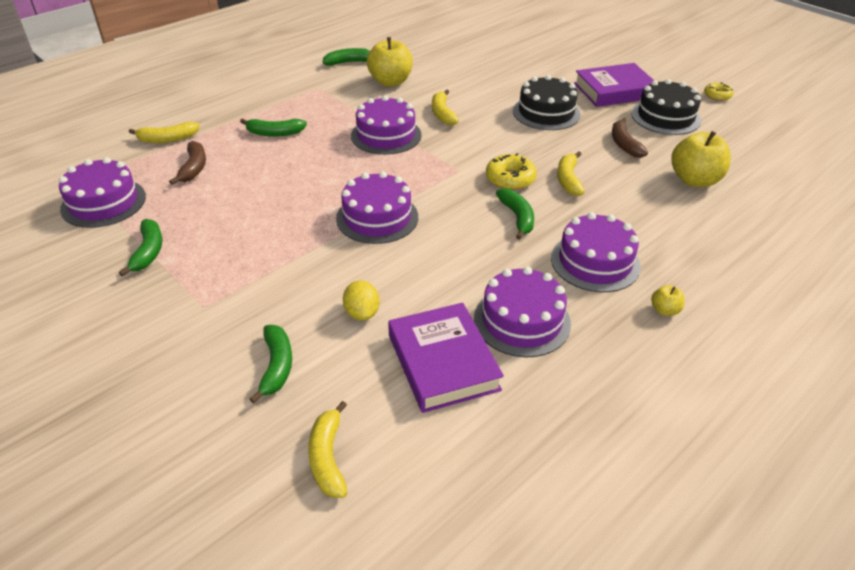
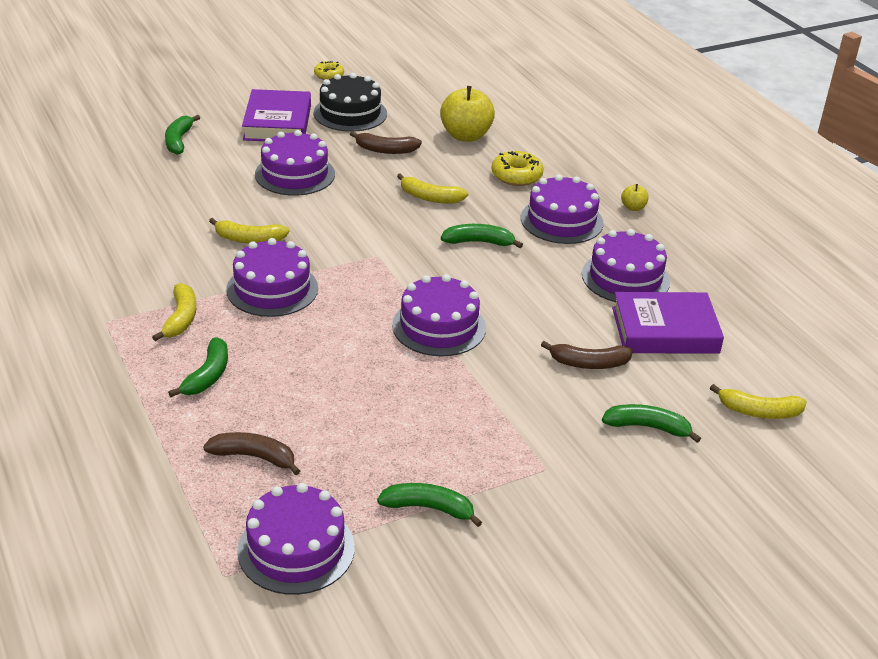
camera: 75 degrees left, 5 degrees down
yellow banana [129,122,200,143] -> yellow banana moved to [152,283,196,341]
green banana [323,48,370,66] -> green banana moved to [165,115,200,155]
yellow lemon [343,280,380,321] -> brown banana [541,341,633,369]
yellow apple [367,37,413,87] -> none
yellow donut [486,153,537,190] -> yellow donut moved to [492,151,544,186]
black cake [513,75,580,130] -> purple cake [255,130,335,196]

